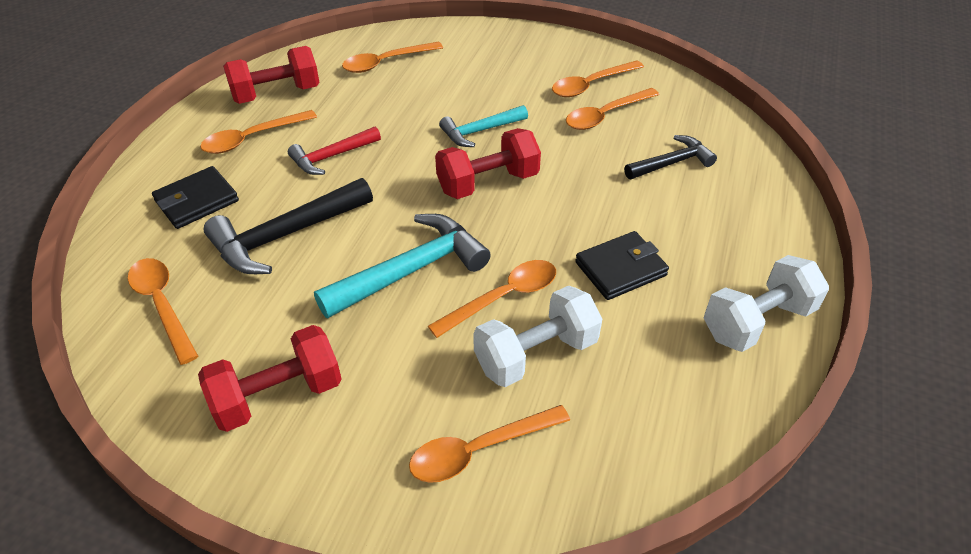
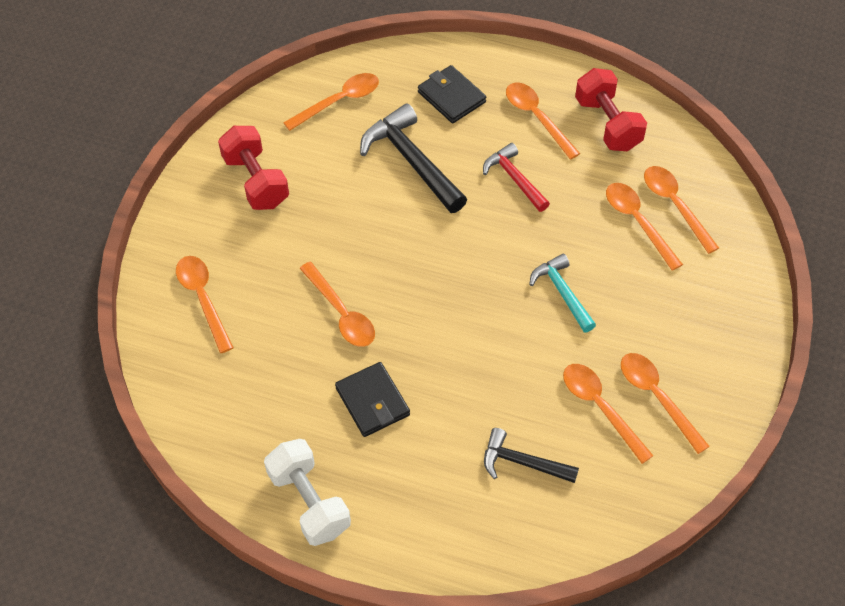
camera: 90 degrees right, 10 degrees up
turquoise hammer [314,214,491,318] -> none
red dumbbell [435,128,541,199] -> none
white dumbbell [473,286,602,387] -> none
black hammer [624,135,717,179] -> black hammer turned 135 degrees clockwise [484,428,579,483]
none -> orange spoon [606,183,683,271]

